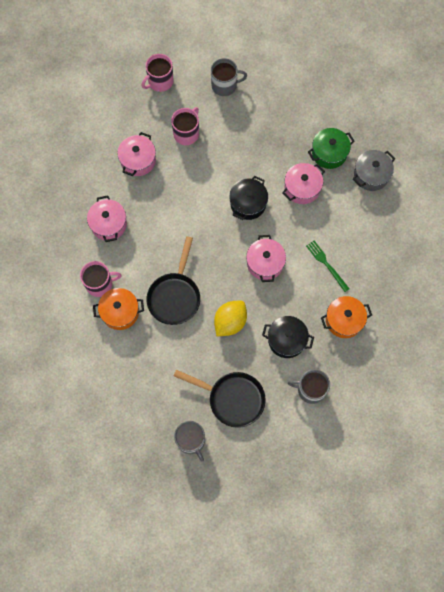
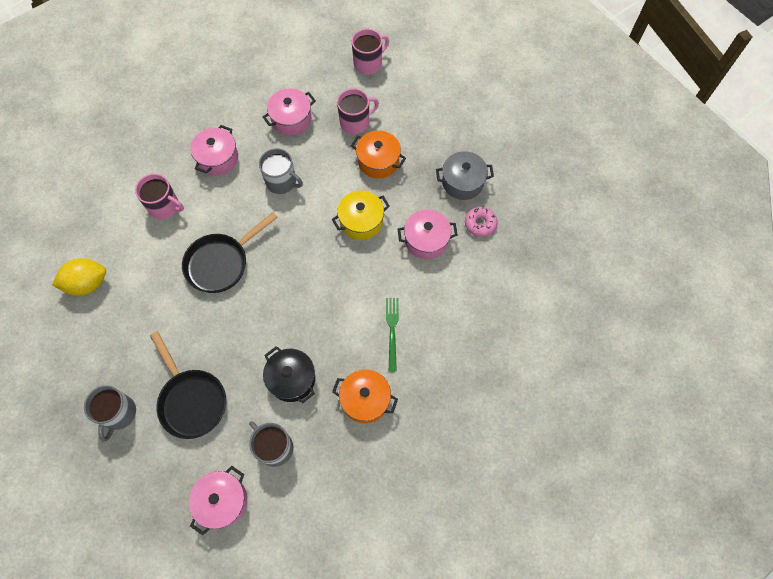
camera: 35 degrees right, 5 degrees down
orange pot [93,288,144,330] -> orange pot moved to [351,131,406,179]
pink mug [141,54,174,92] -> pink mug turned 150 degrees clockwise [352,29,389,74]
grey mug [211,58,247,96] -> grey mug moved to [259,148,303,194]
yellow lemon [214,301,247,336] -> yellow lemon moved to [52,258,106,296]
black pot [229,176,268,220] -> yellow pot [332,190,390,240]
pink pot [246,235,286,282] -> pink pot moved to [189,466,247,535]
green pot [308,128,355,169] -> pink donut [465,207,498,237]
grey pot [353,150,395,191] -> grey pot moved to [436,151,494,200]

